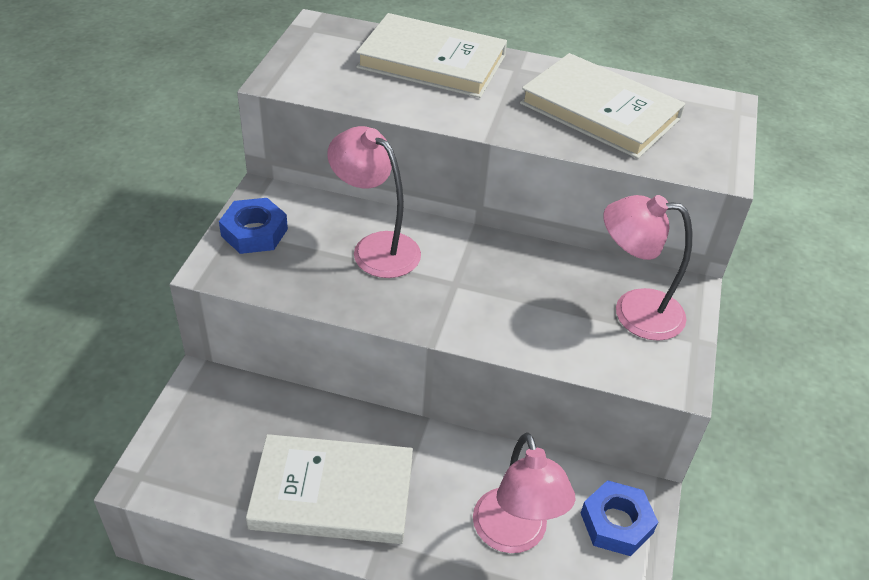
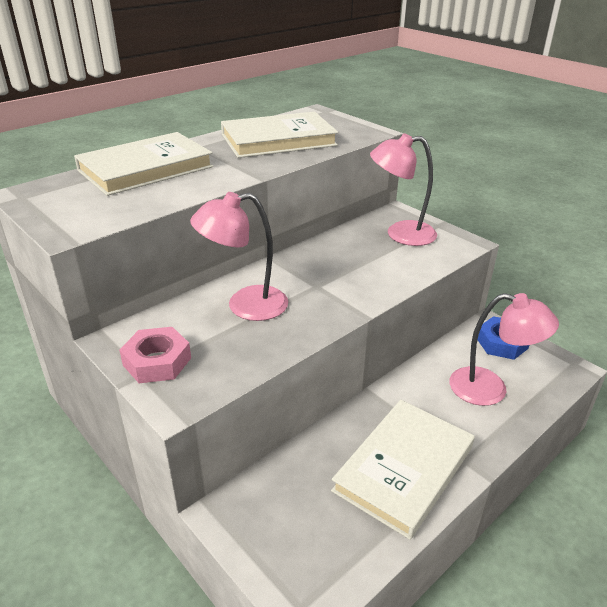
camera: 55 degrees left, 10 degrees down
blue nut [219,198,288,254] -> pink nut [119,327,191,383]
pink lamp [603,195,692,341] -> pink lamp turned 45 degrees clockwise [370,133,437,246]

